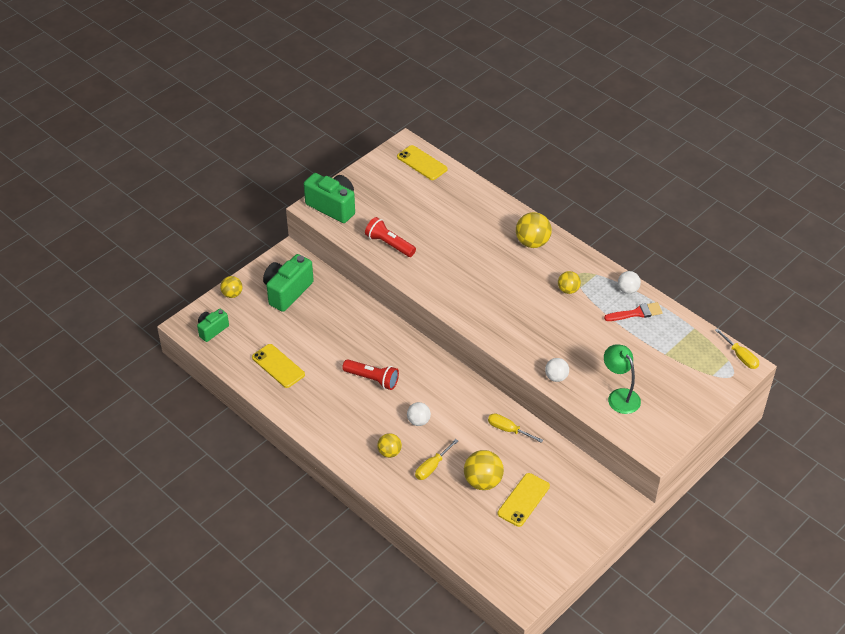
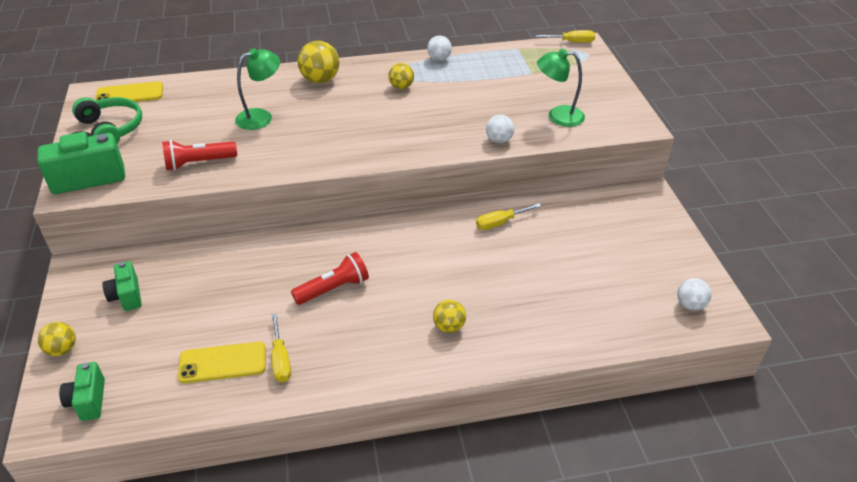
camera: 55 degrees left, 5 degrees down
green camera [263,254,314,312] -> green camera [102,261,142,311], size x0.59
white ball [407,402,431,426] -> white ball moved to [677,278,712,311]
yellow screwdriver [415,439,458,480] -> yellow screwdriver moved to [271,314,291,382]
yellow ball [464,450,504,490] -> none
yellow phone [498,473,550,527] -> none
red brush [604,302,663,321] -> none
none -> green headphones [72,97,142,144]
none -> green lamp [235,48,280,130]

